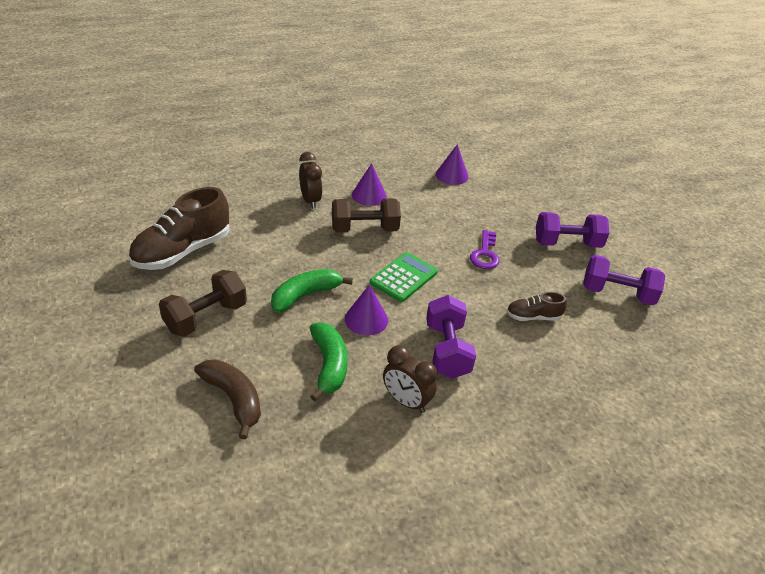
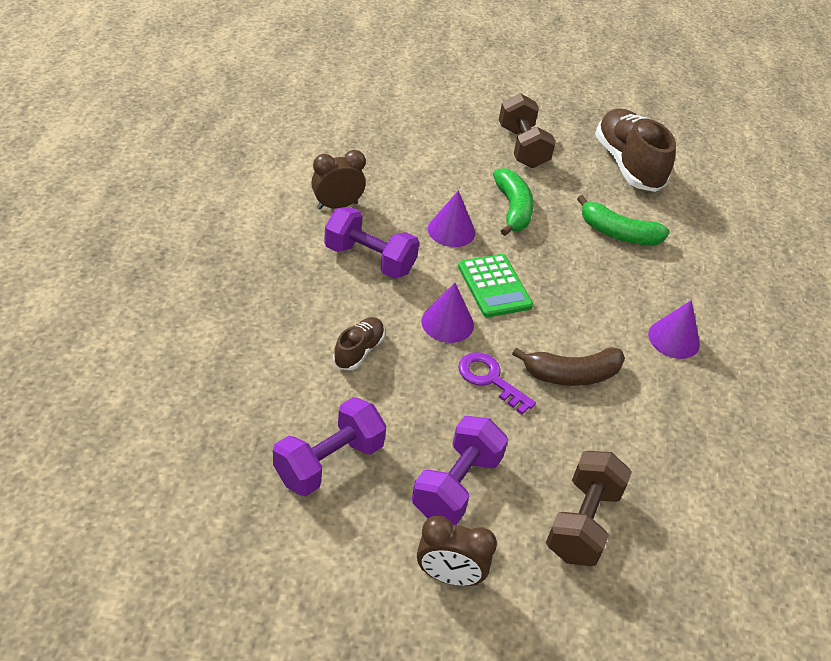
camera: 120 degrees right, 5 degrees up
brown banana [194,359,261,439] -> brown banana moved to [512,347,625,386]
brown clock [299,152,323,209] -> brown clock moved to [417,516,497,586]
green banana [310,322,348,401] -> green banana moved to [577,195,670,245]
brown dumbbell [332,198,401,233] -> brown dumbbell moved to [546,451,632,566]
purple cone [436,144,469,185] -> purple cone moved to [421,283,474,343]

